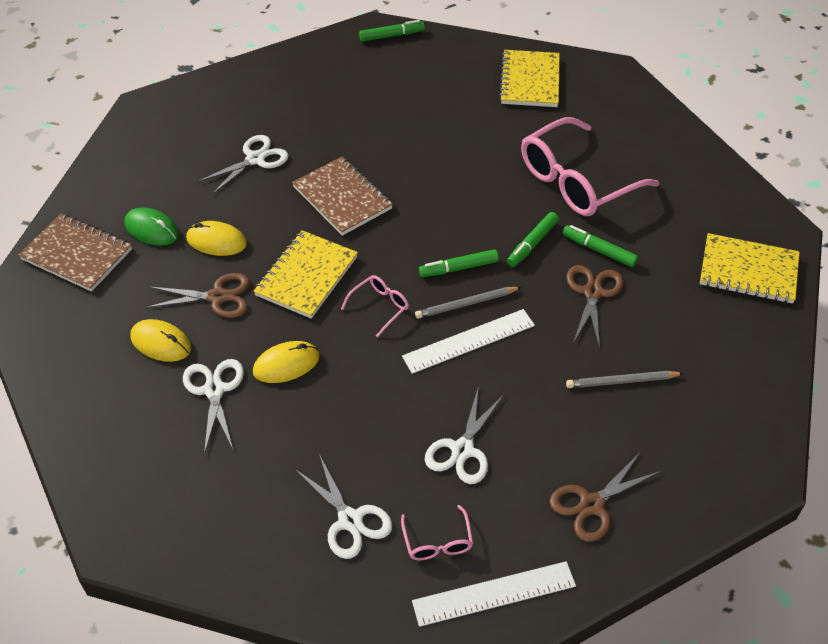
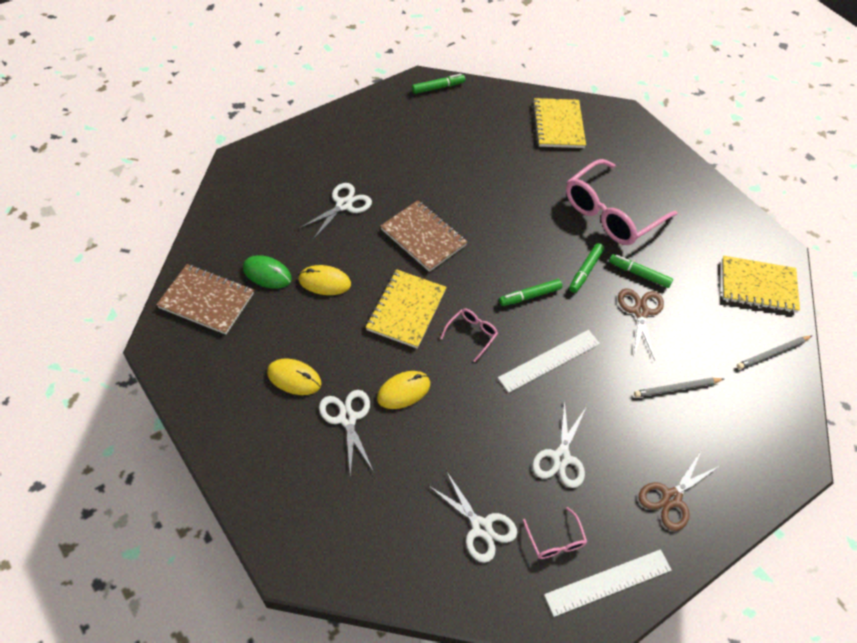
camera: 10 degrees left, 5 degrees up
brown scissors [146,273,250,318] -> none
grey pencil [415,287,521,319] -> grey pencil moved to [737,336,812,369]

